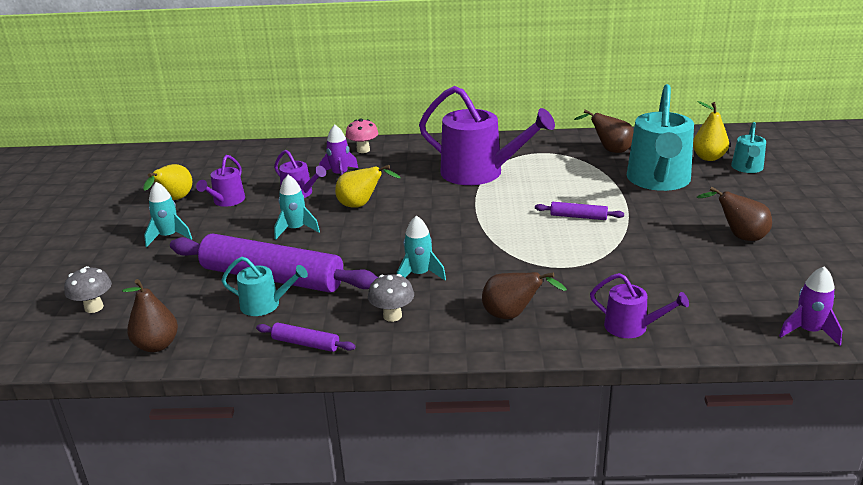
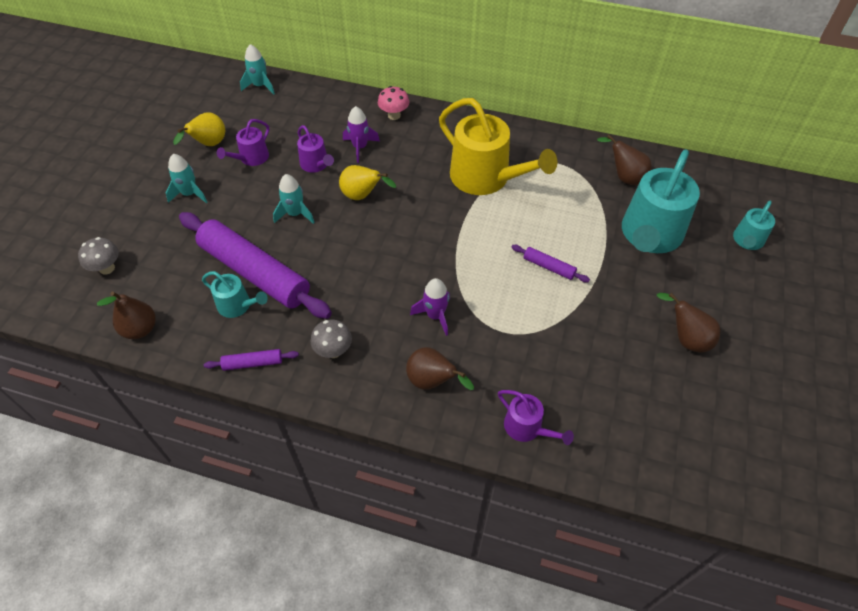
camera: 15 degrees right, 25 degrees up
purple rolling pin [256,323,356,352] -> purple rolling pin turned 45 degrees counterclockwise [204,349,299,371]
turquoise rocket [397,215,446,280] -> turquoise rocket moved to [240,44,275,95]
purple watering can [419,86,555,185] -> yellow watering can [439,98,557,195]
yellow pear [693,101,729,161] -> none
purple rocket [779,266,843,346] -> purple rocket moved to [410,278,450,336]

